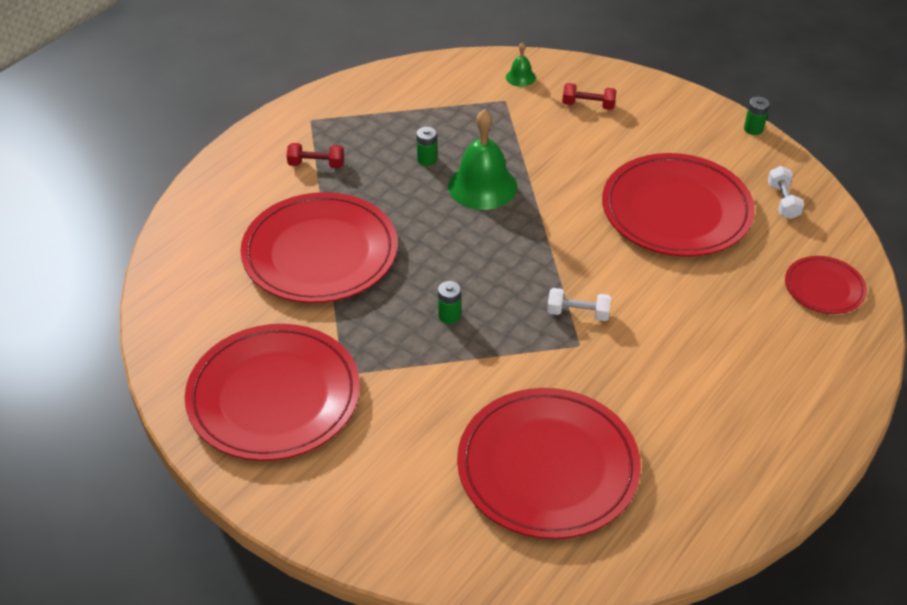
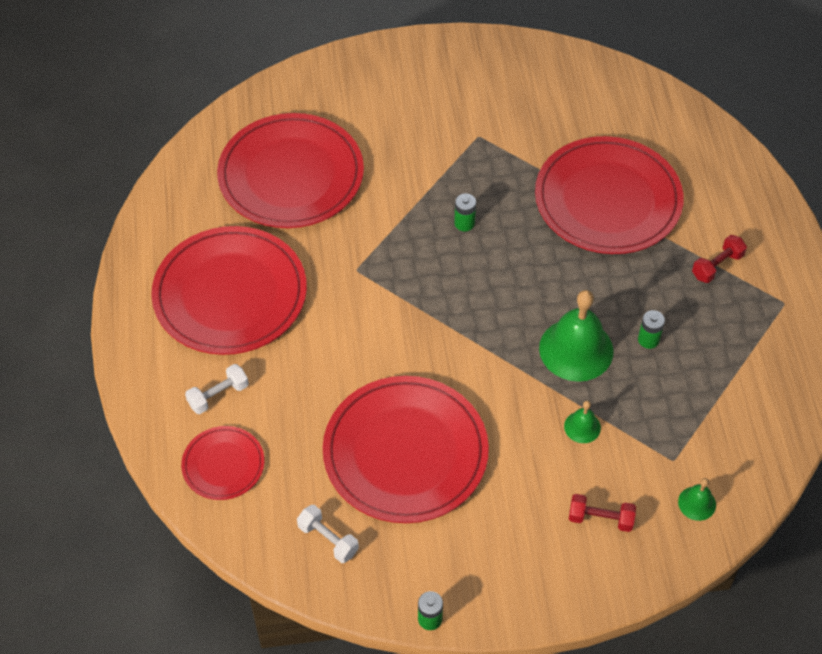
camera: 135 degrees right, 10 degrees up
red plate [185,324,360,461] -> red plate moved to [151,226,307,355]
white dumbbell [547,288,611,321] -> white dumbbell moved to [185,364,249,414]
red dumbbell [562,83,617,110] -> red dumbbell turned 45 degrees clockwise [569,494,636,532]
none -> green bell [564,401,601,443]

